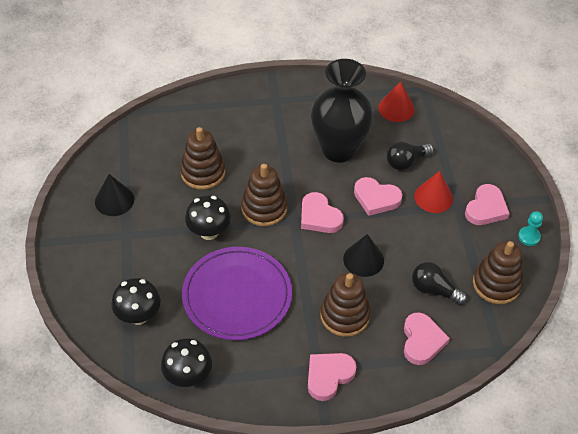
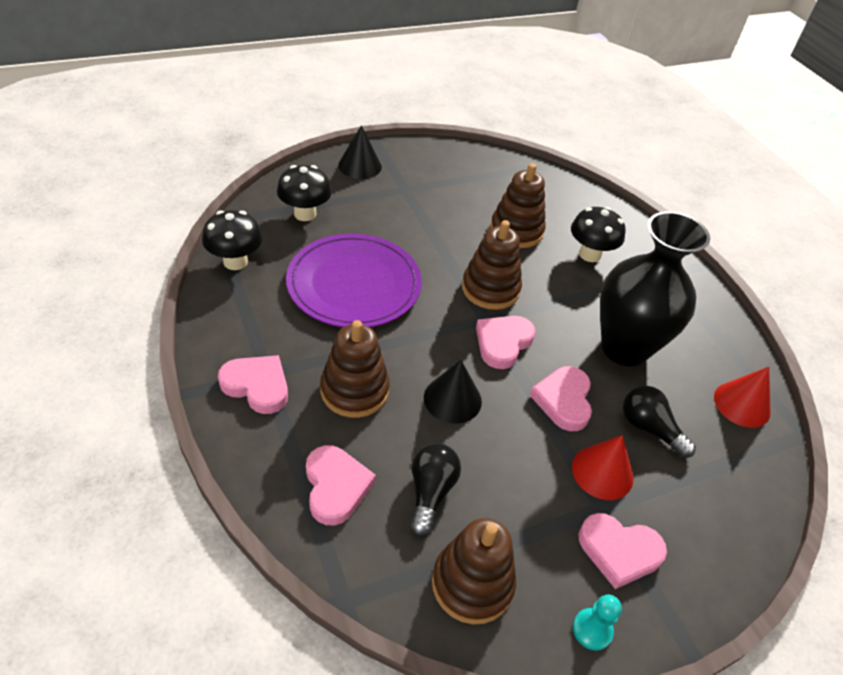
camera: 70 degrees right, 5 degrees down
black cone [95,174,134,216] -> black cone moved to [338,125,382,179]
black mushroom [185,195,231,240] -> black mushroom moved to [571,207,626,262]
pink heart [404,312,450,365] -> pink heart turned 90 degrees counterclockwise [306,445,376,525]

